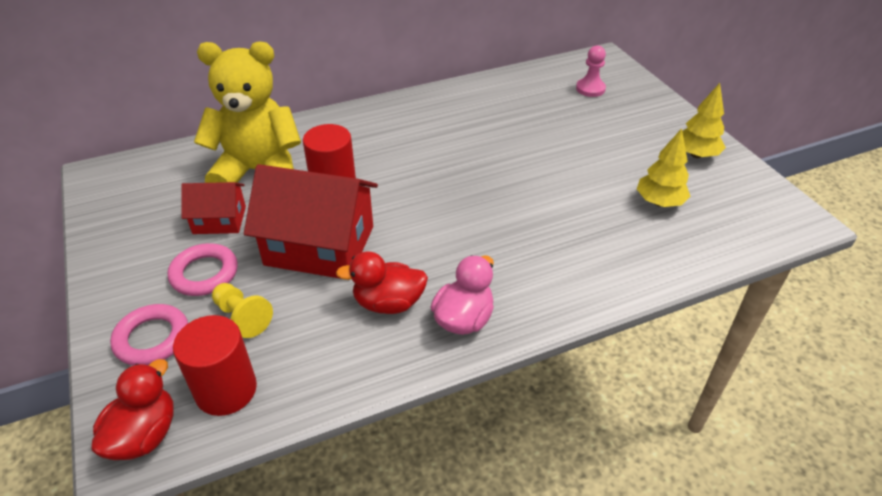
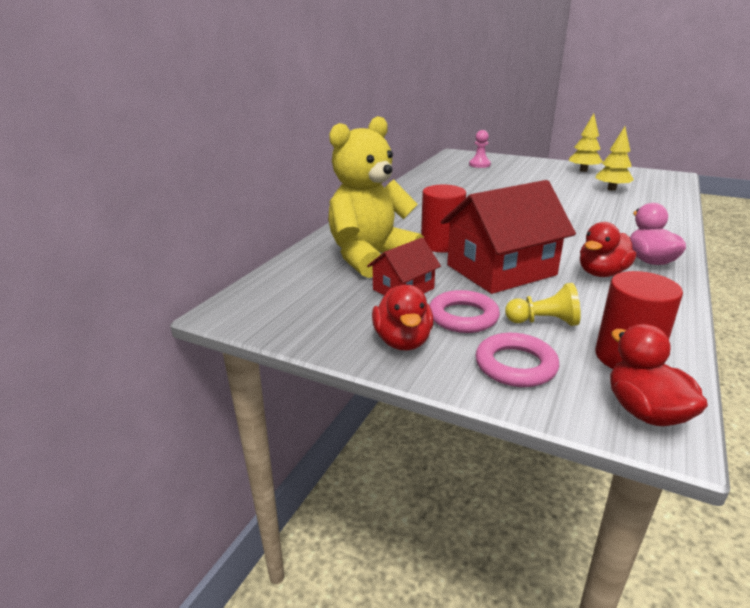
camera: 40 degrees left, 15 degrees down
none -> red duck [372,285,433,351]

